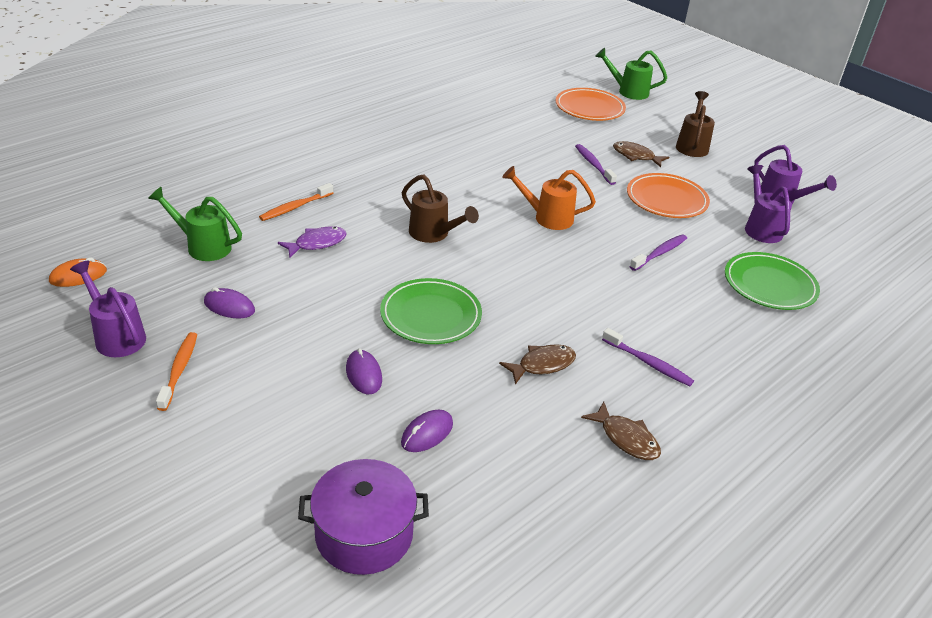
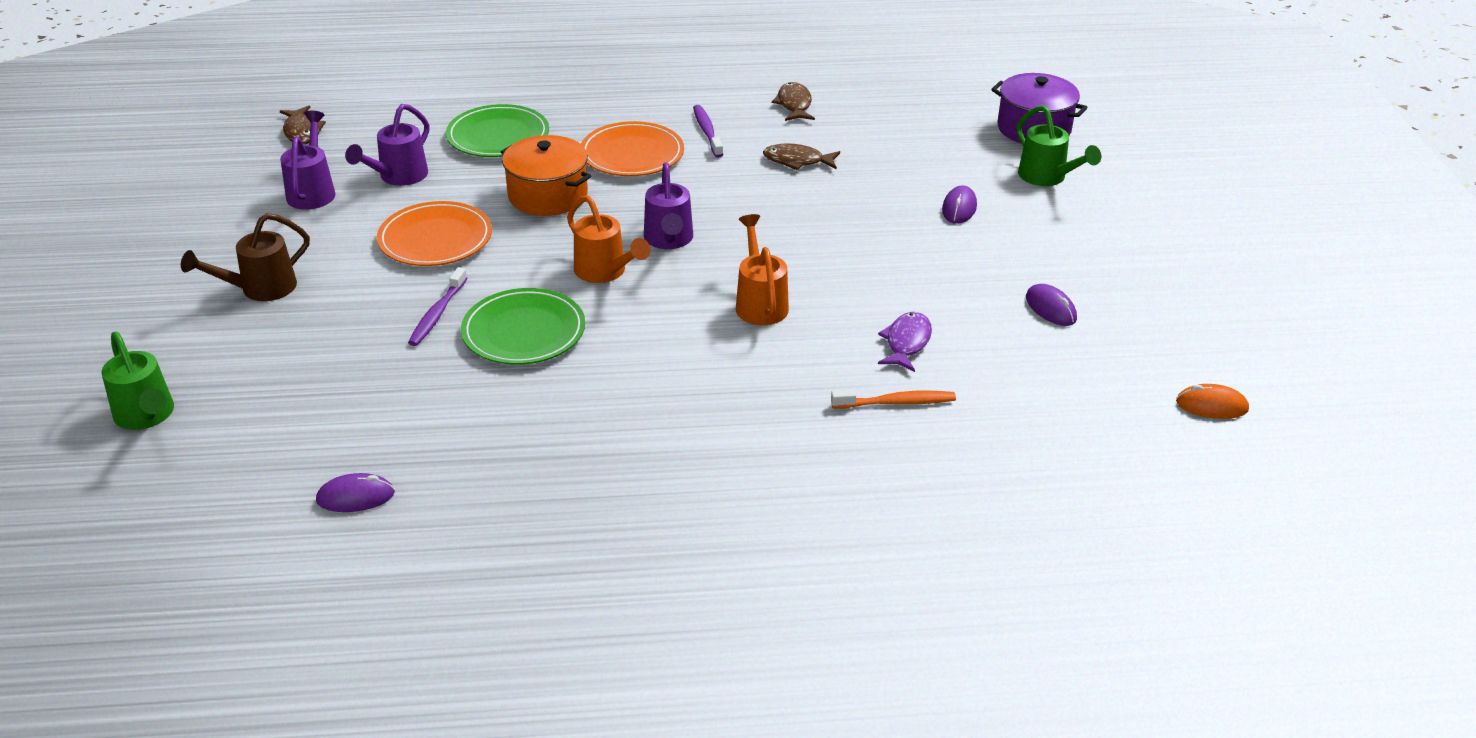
camera: 140 degrees left, 0 degrees up
purple watering can [70,261,146,357] -> purple watering can moved to [644,163,693,249]
green watering can [148,187,242,261] -> green watering can moved to [1016,105,1101,186]
orange toothbrush [156,332,197,411] -> none
purple fish [278,226,347,258] -> purple fish turned 105 degrees clockwise [878,312,932,372]
green plate [380,278,482,344] -> green plate moved to [461,288,585,365]
purple mouse [401,410,453,452] -> purple mouse moved to [316,473,395,512]
brown watering can [402,174,479,243] -> orange watering can [736,214,789,325]
orange plate [556,88,626,121] -> orange plate moved to [581,121,684,176]
brown fish [613,141,669,167] -> brown fish moved to [280,106,326,144]
purple toothbrush [630,234,687,271] -> orange pot [501,135,591,216]

